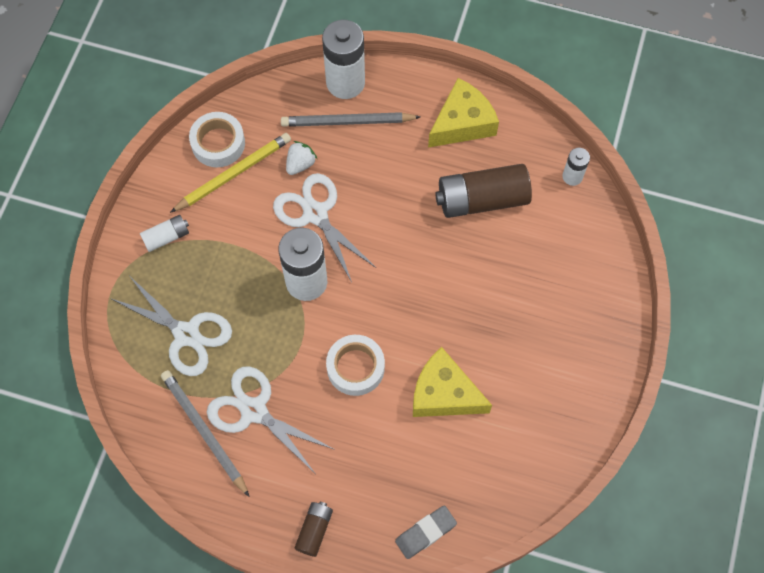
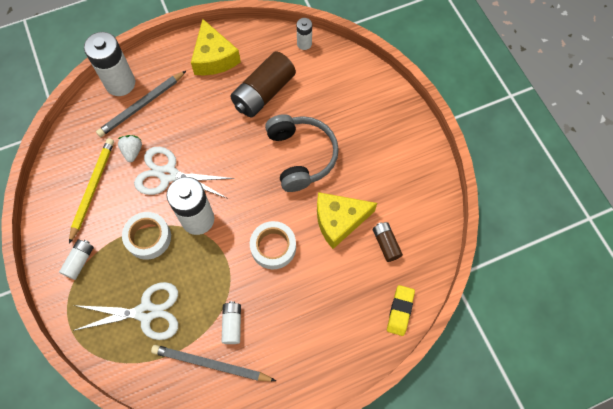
camera: 40 degrees left, 0 degrees up
white tape [189,112,245,167] -> white tape moved to [122,212,171,260]
white scissors [207,366,335,473] -> white battery [222,301,241,344]
brown battery [295,502,333,557] -> brown battery moved to [373,222,403,262]
grey eraser [395,505,457,559] -> yellow eraser [387,285,415,336]
yellow cheese [428,78,499,148] -> yellow cheese turned 150 degrees clockwise [191,19,241,76]
none -> grey headphones [265,114,339,192]

